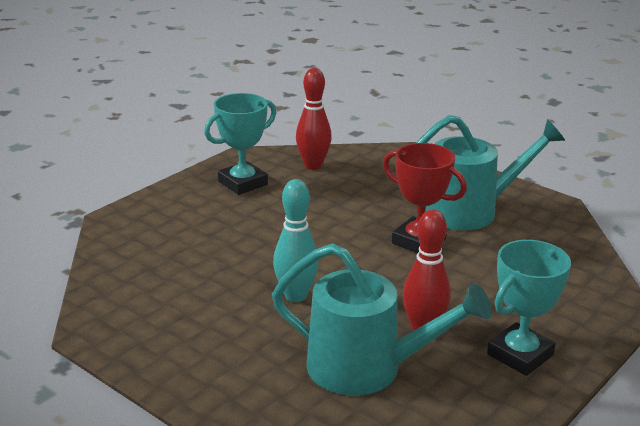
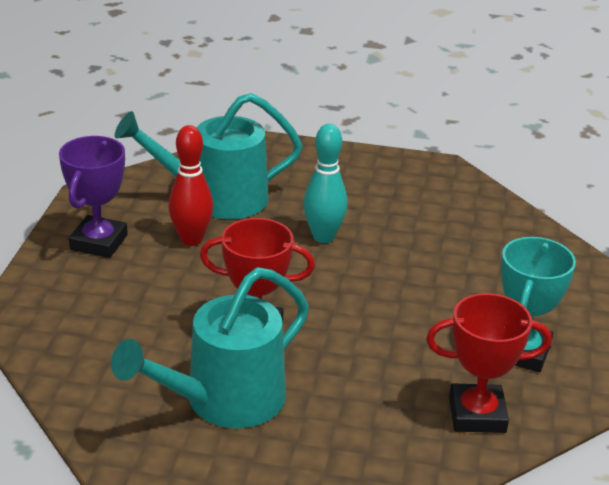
camera: 150 degrees right, 5 degrees up
red bowling pin [296,68,332,170] -> red trophy [426,293,552,433]
turquoise trophy [487,240,571,376] -> purple trophy [59,136,128,258]

